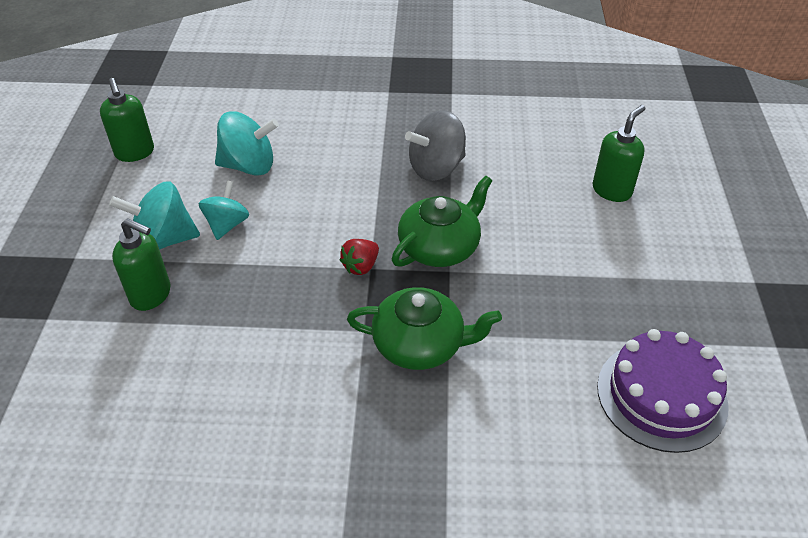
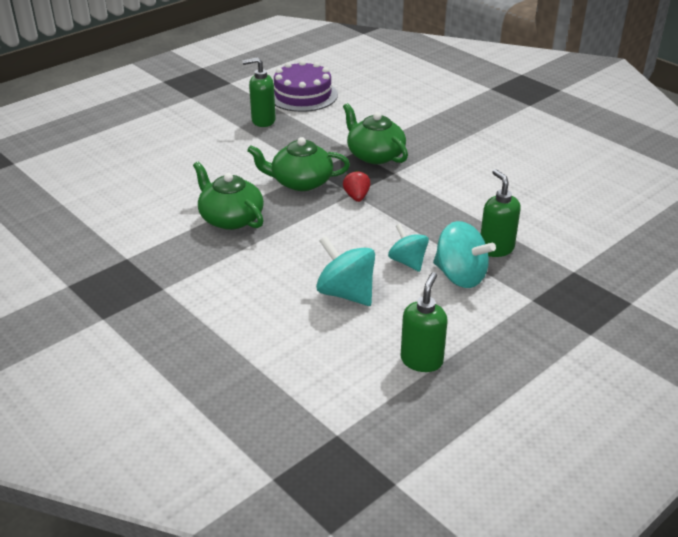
camera: 135 degrees left, 10 degrees down
turquoise spinning top [199,181,249,240] -> turquoise spinning top turned 90 degrees clockwise [388,224,429,272]
red strawberry [340,239,379,275] -> red strawberry turned 90 degrees counterclockwise [343,170,371,202]
grey spinning top [405,110,466,181] -> green teapot [193,161,264,230]
green soap dispenser [592,105,646,202] -> green soap dispenser moved to [242,57,276,127]

